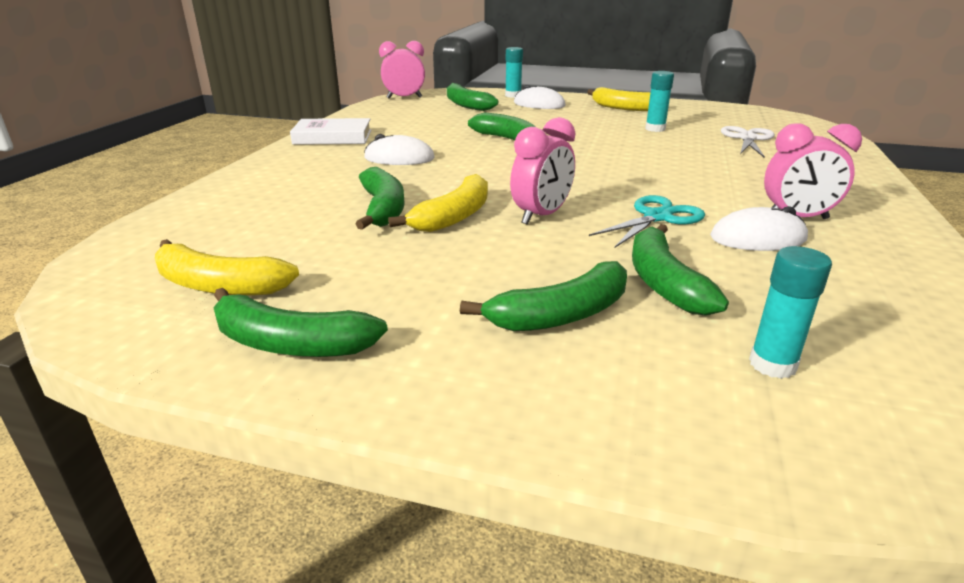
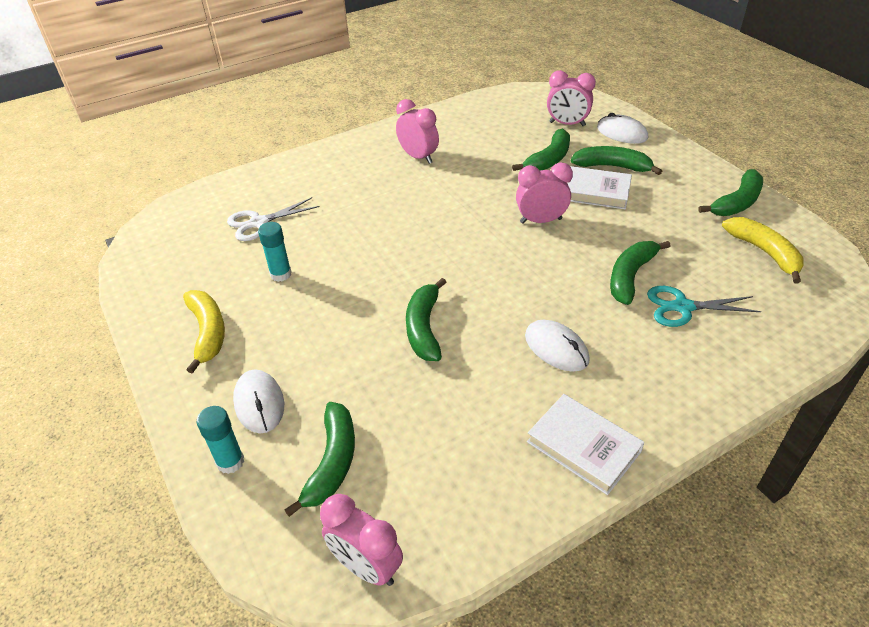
camera: 135 degrees left, 15 degrees up
green banana [213,288,388,357] -> green banana turned 75 degrees clockwise [698,169,763,216]
yellow banana [388,174,488,232] -> none
turquoise scissors [589,195,705,248] -> turquoise scissors moved to [647,286,761,327]
white mouse [710,206,808,251] -> white mouse moved to [597,113,648,144]
turquoise glue stick [749,246,832,379] -> pink clock [547,70,596,126]
none -> white book [568,166,632,209]

